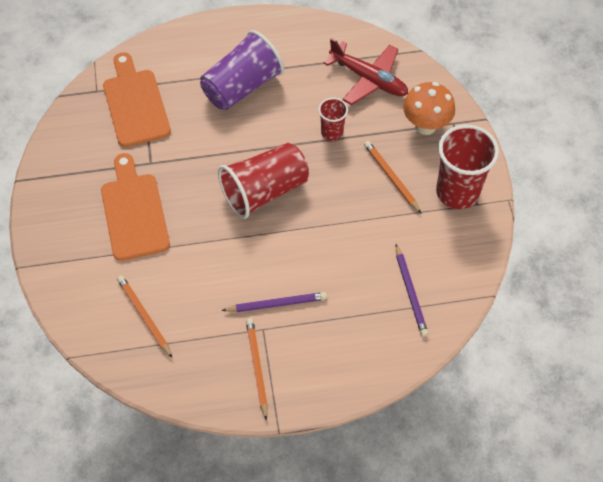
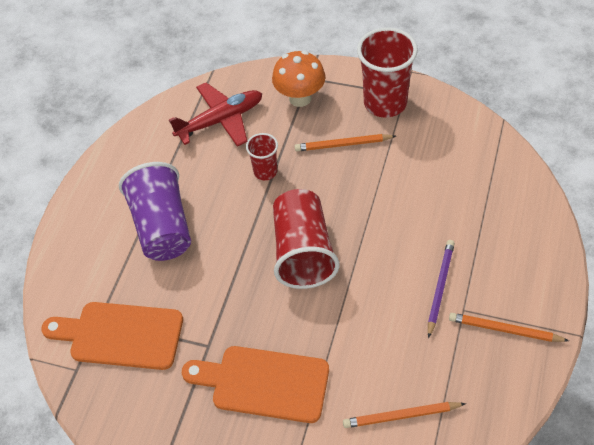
camera: 60 degrees left, 5 degrees down
purple pencil [396,244,428,337] -> none

